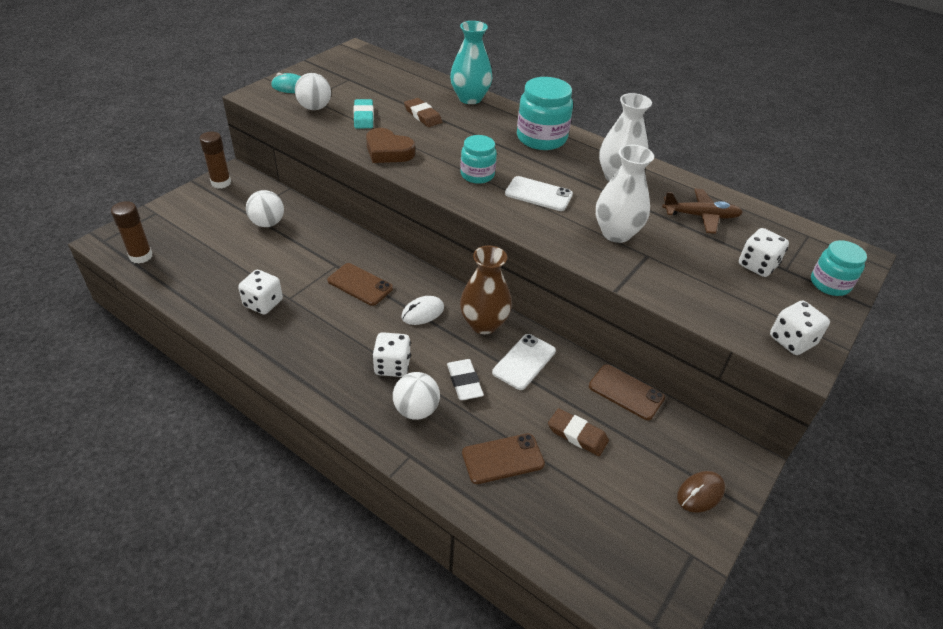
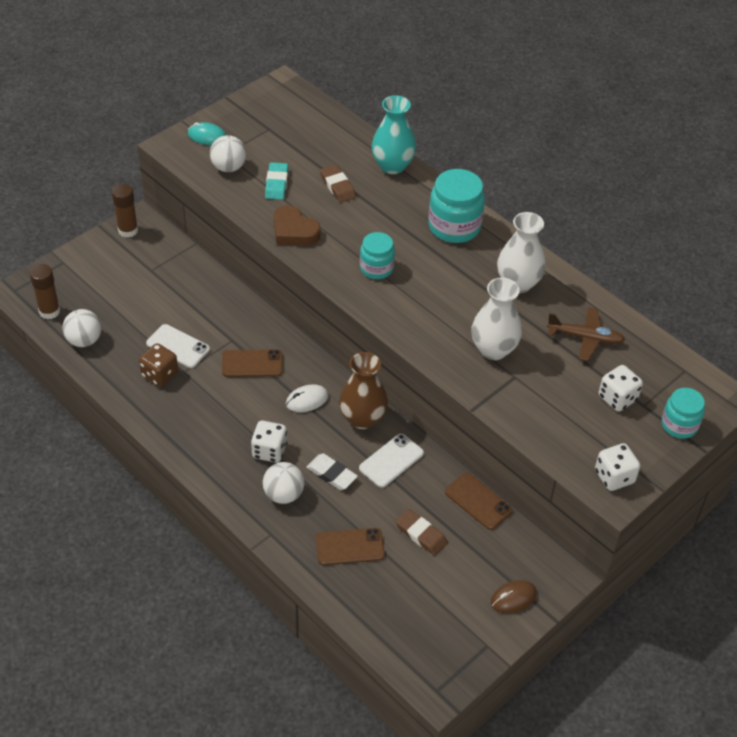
camera: 10 degrees right, 5 degrees up
white dice [238,270,283,315] -> brown dice [139,343,178,387]
white ball [246,190,284,227] -> white ball moved to [62,309,101,347]
brown phone [327,263,393,306] -> brown phone turned 45 degrees counterclockwise [222,349,282,377]
white eraser [447,359,484,400] -> white eraser turned 45 degrees counterclockwise [306,453,358,490]
white phone [505,176,573,211] -> white phone moved to [146,324,210,368]

